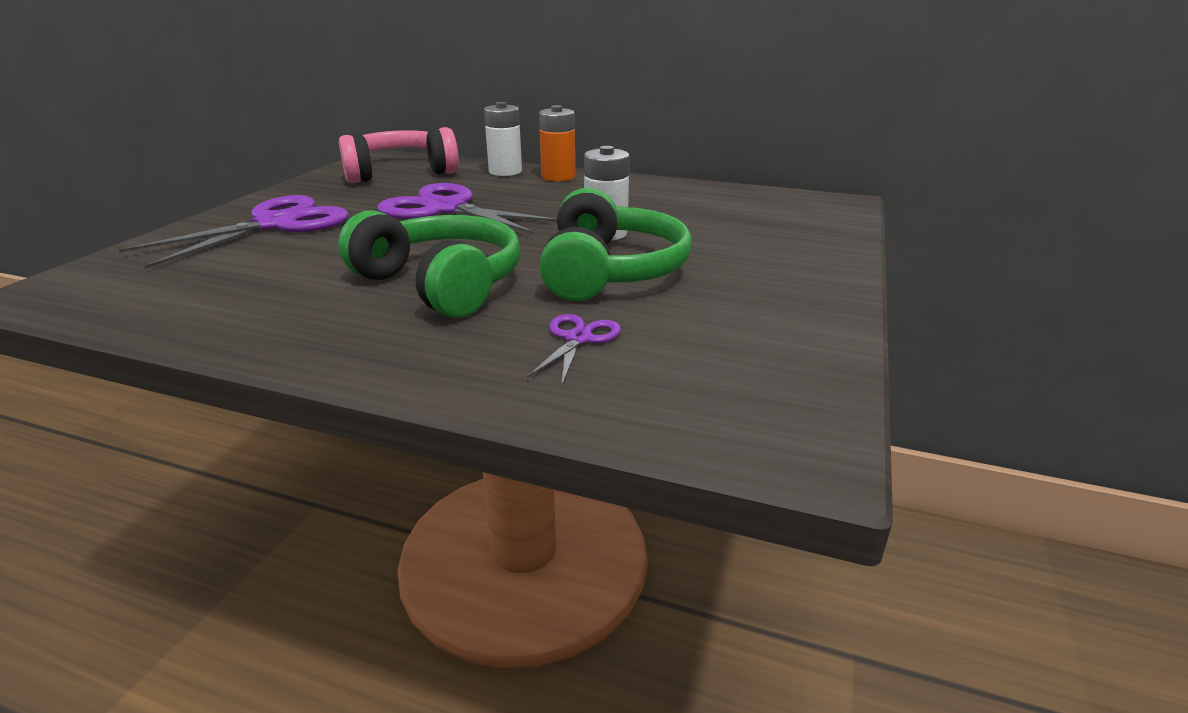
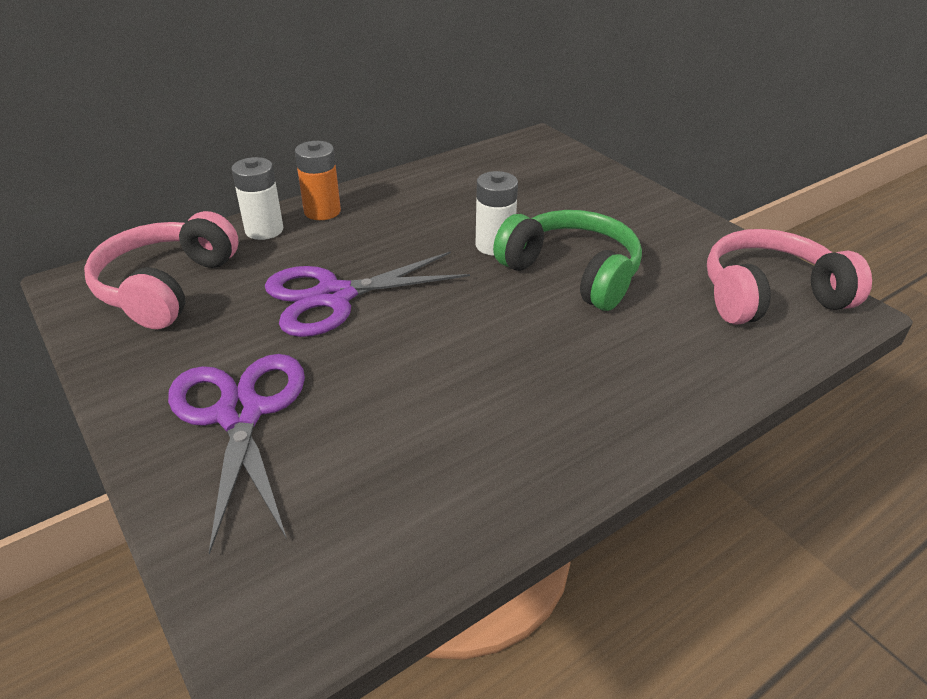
camera: 55 degrees left, 10 degrees up
green headphones [338,210,521,318] -> none
purple scissors [526,314,621,385] -> none
none -> pink headphones [707,229,872,324]

